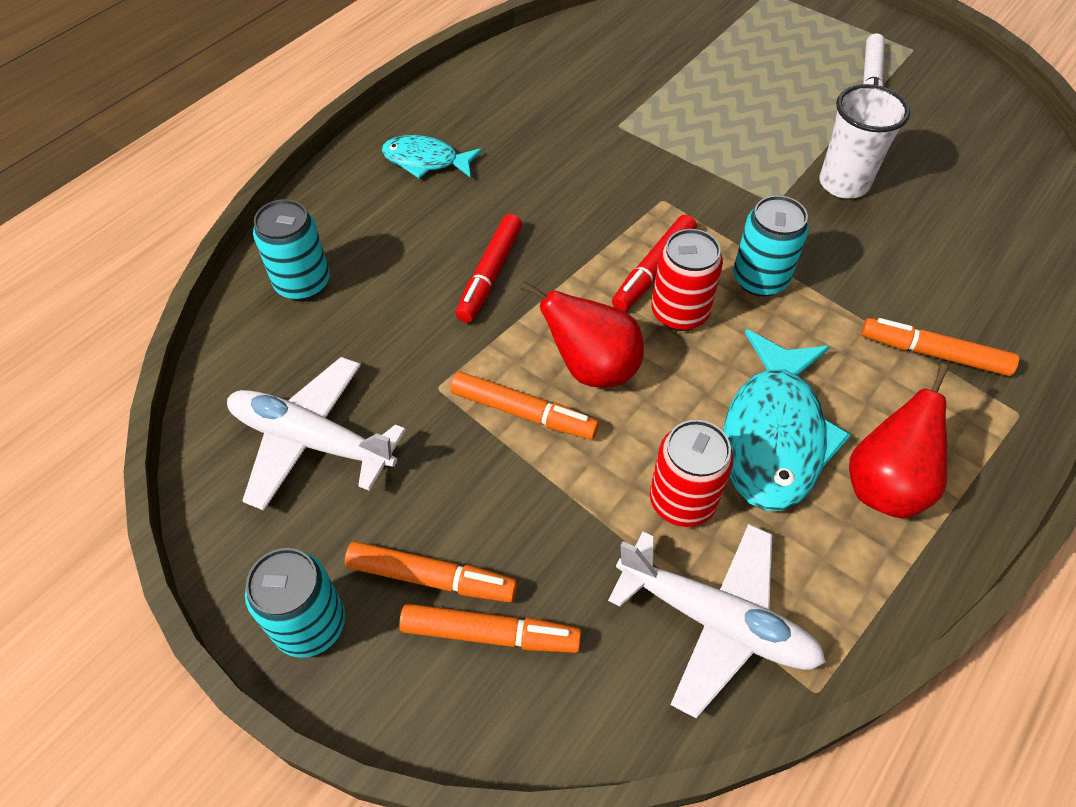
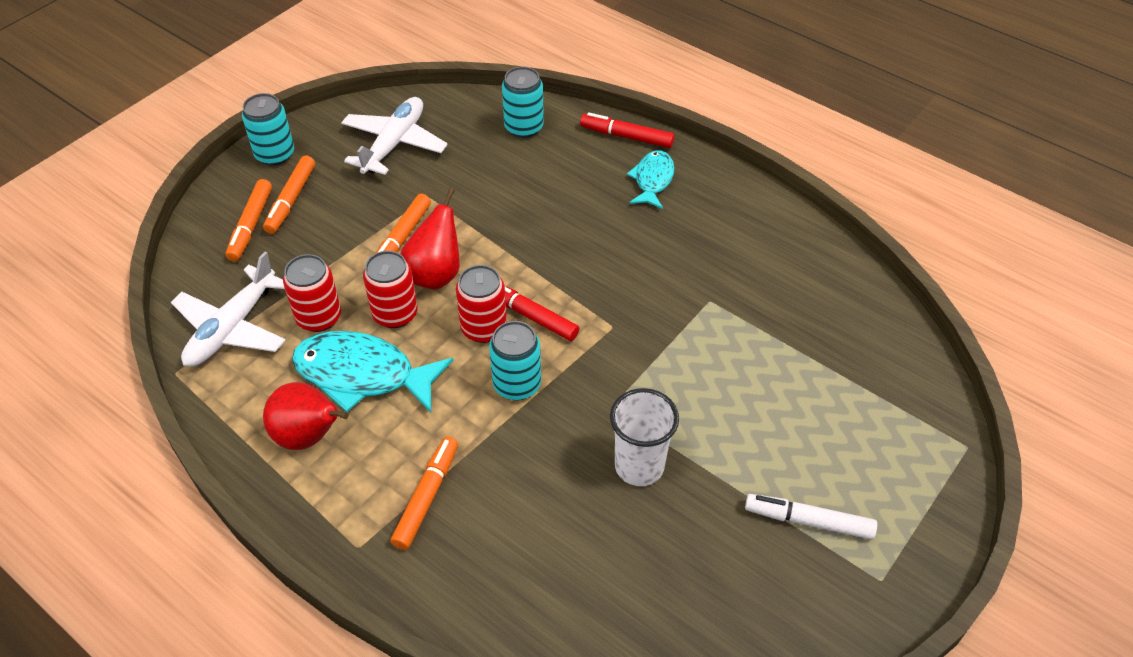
camera: 90 degrees right, 5 degrees down
red marker [456,214,522,323] -> red marker moved to [580,112,675,148]
none -> red can [363,251,418,328]

